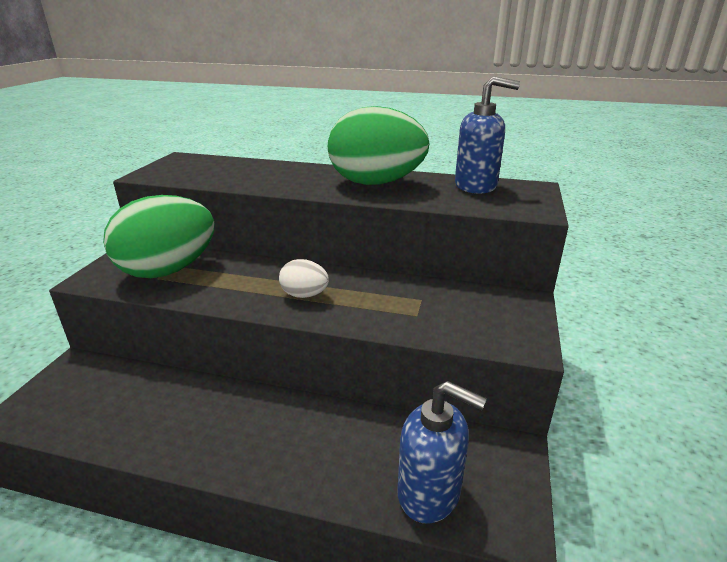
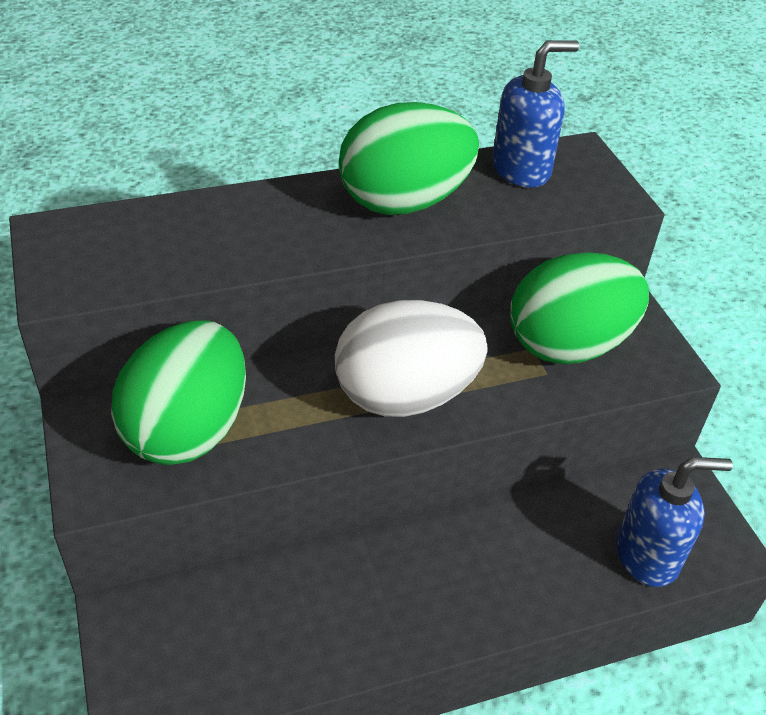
camera: 35 degrees left, 15 degrees up
white egg [279,259,329,298] -> white egg [335,300,488,417], size x2.19
none -> green egg [510,252,649,364]

